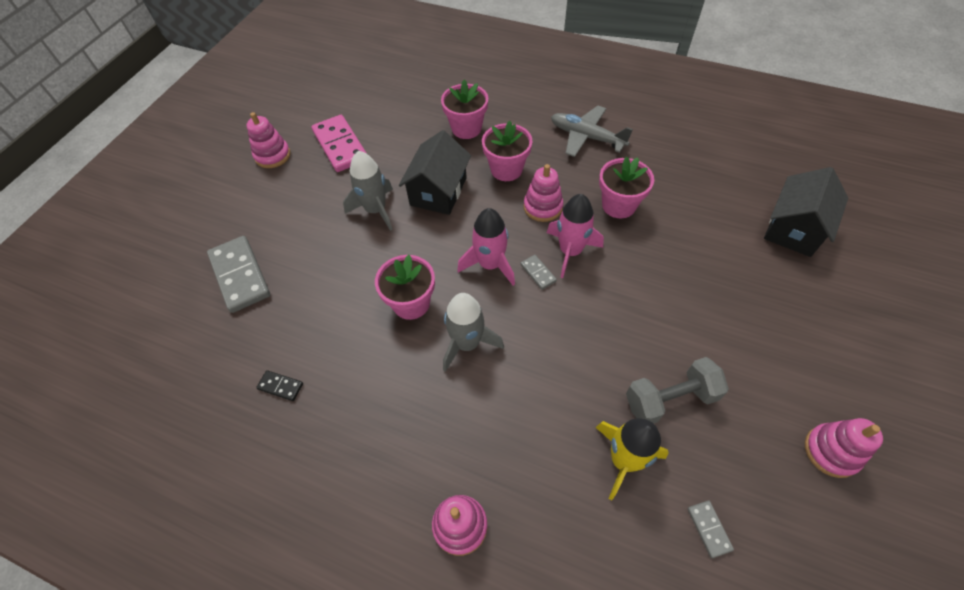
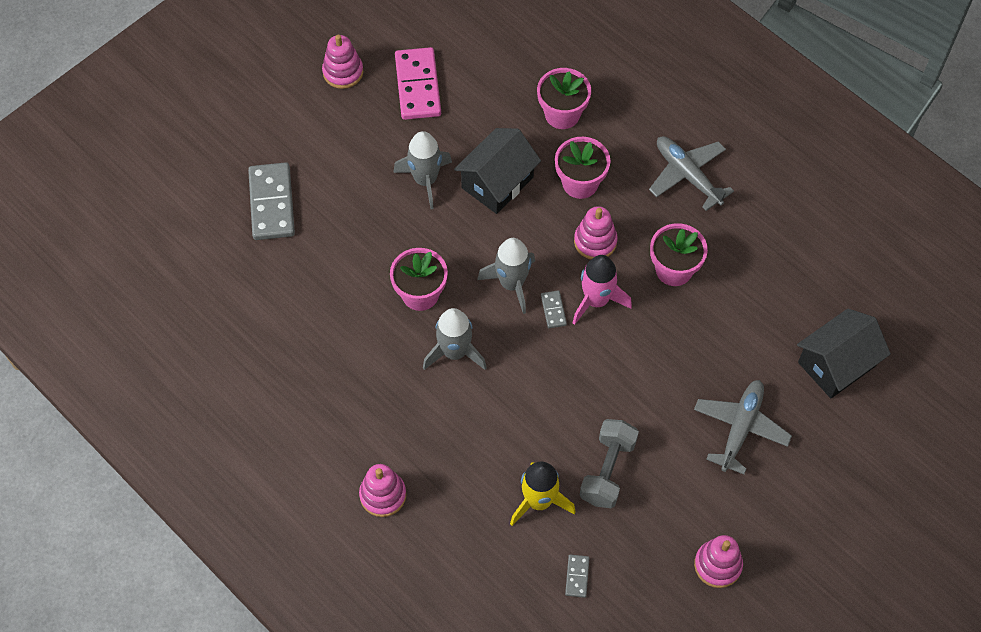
camera: 20 degrees right, 5 degrees up
black domino [256,370,303,401] -> none
pink rocket [457,208,515,286] -> grey rocket [477,238,535,314]
grey dumbbell [626,357,729,423] -> grey dumbbell turned 75 degrees counterclockwise [580,419,639,508]
none -> grey plane [694,380,792,474]

